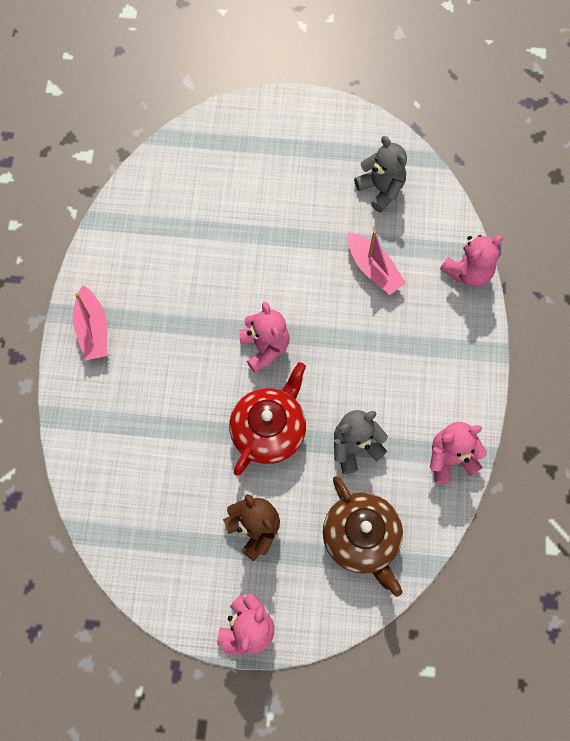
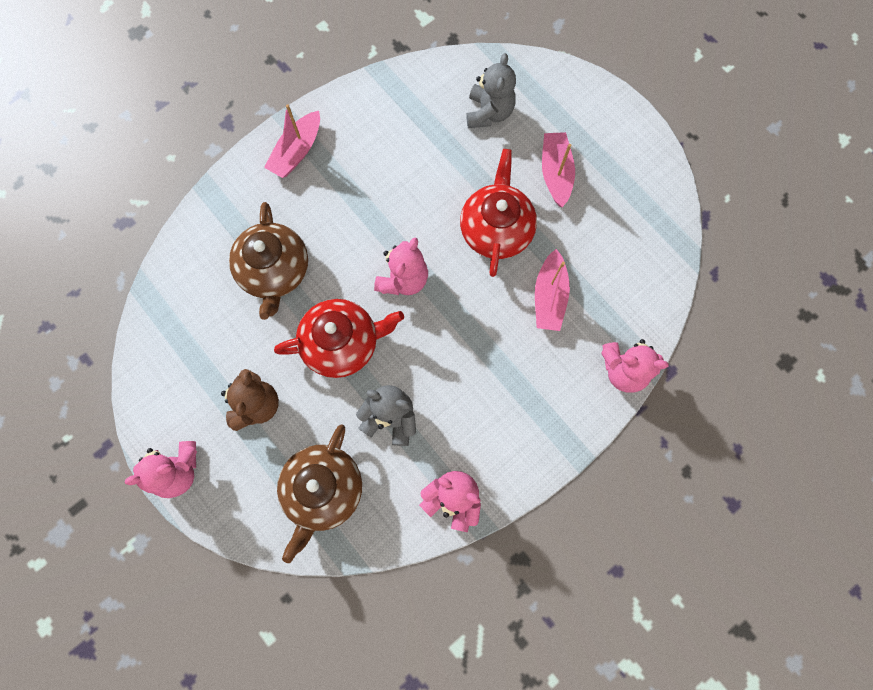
camera: 45 degrees right, 5 degrees up
grey teddy bear [354,136,407,212] -> grey teddy bear moved to [466,53,516,128]
none -> brown teapot [229,202,308,320]
none -> red teapot [460,149,537,277]
none -> pink boat [542,132,575,207]

